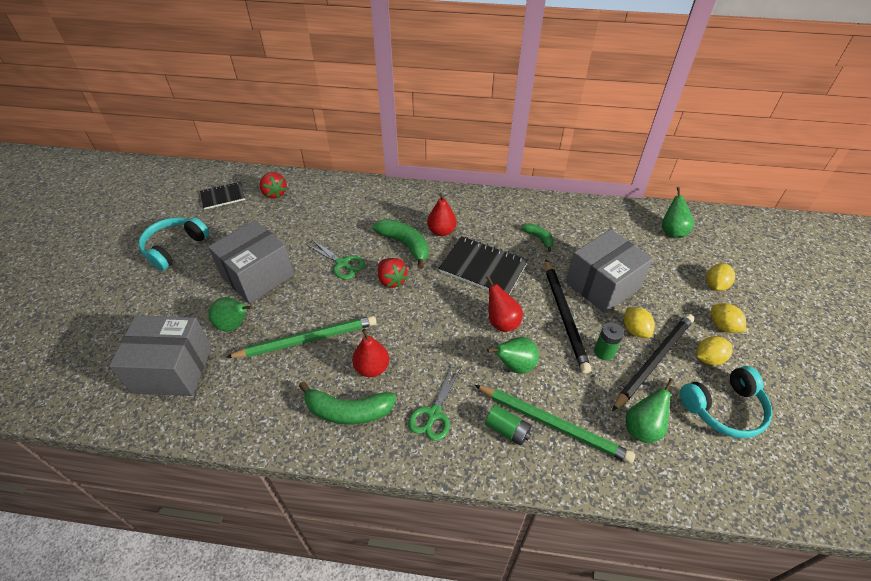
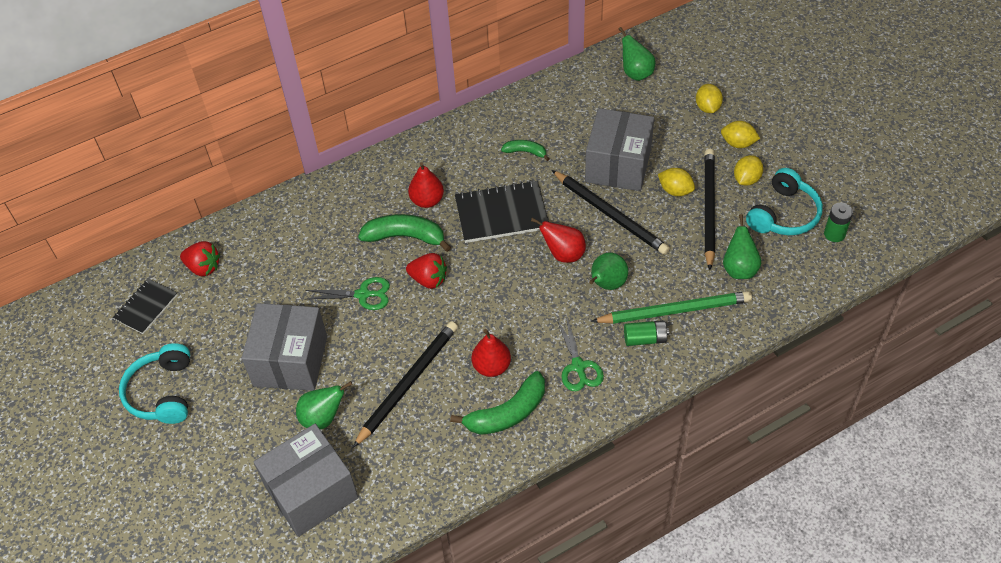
camera: 35 degrees left, 5 degrees up
green pencil [226,316,377,358] -> black pencil [353,321,458,448]
green battery [594,322,624,360] -> green battery moved to [824,203,853,242]

